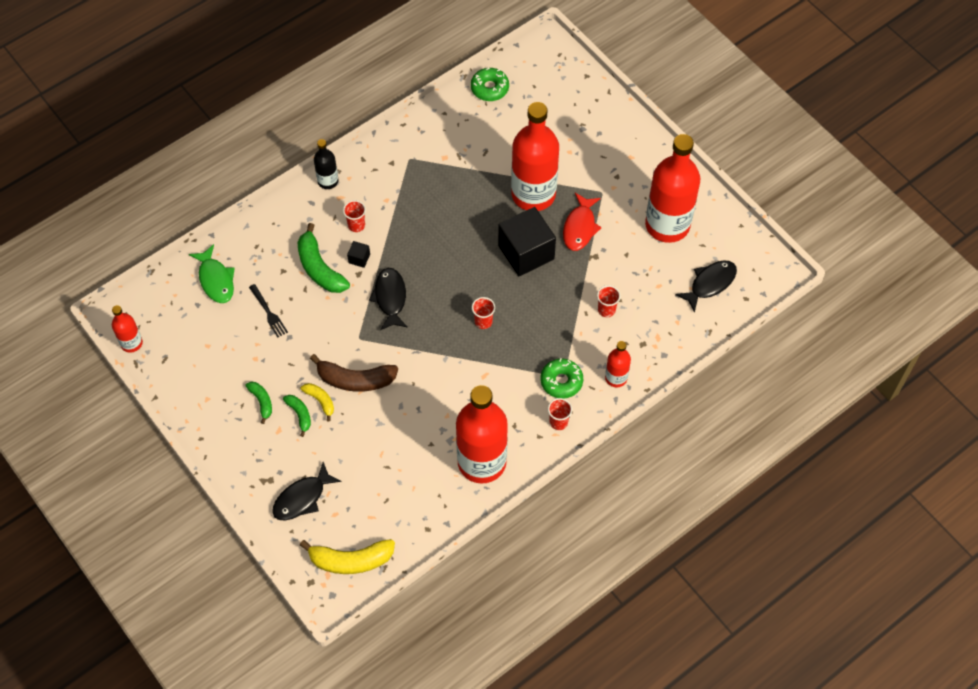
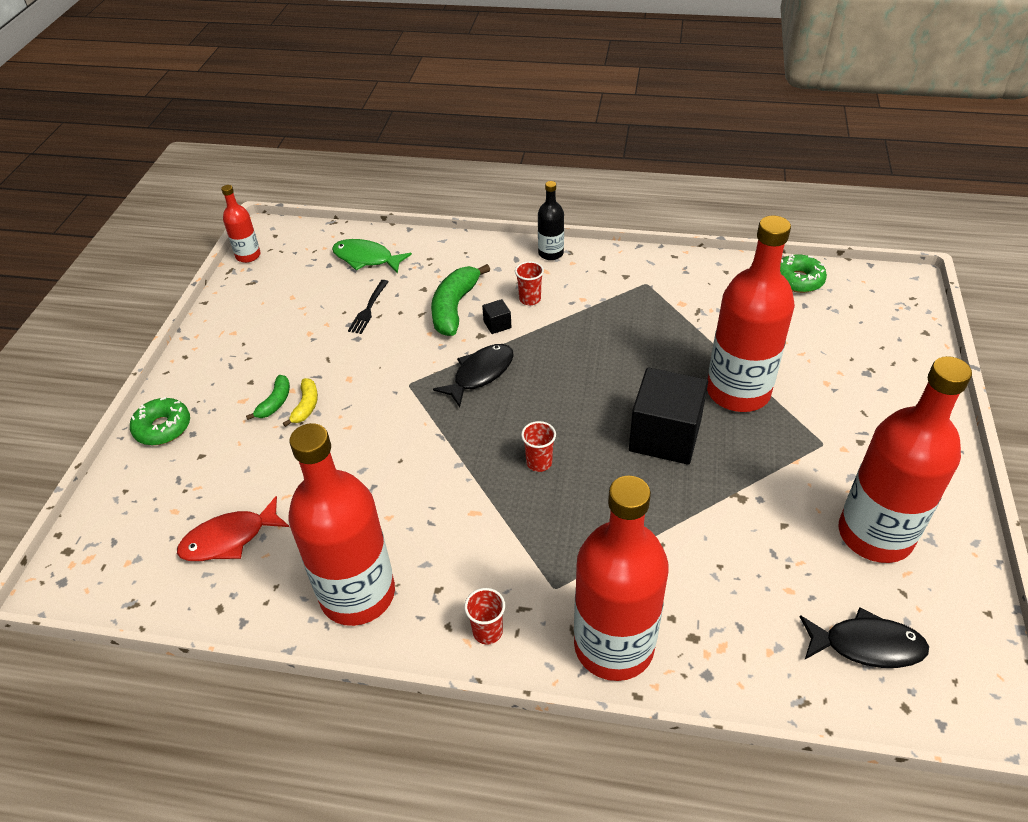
camera: 50 degrees right, 15 degrees down
green fish [189,244,235,303] -> green fish turned 90 degrees clockwise [332,239,412,274]
green banana [246,382,272,424] -> none
black fish [272,462,342,521] -> none
yellow banana [300,539,395,574] -> none
brown banana [310,354,398,392] -> none
green donut [540,358,583,398] -> green donut moved to [130,397,190,445]
red fish [563,193,602,251] -> red fish moved to [177,496,289,561]
red cup [597,285,621,317] -> none
red bottle [605,341,631,387] -> red bottle [574,476,668,681], size x2.11

